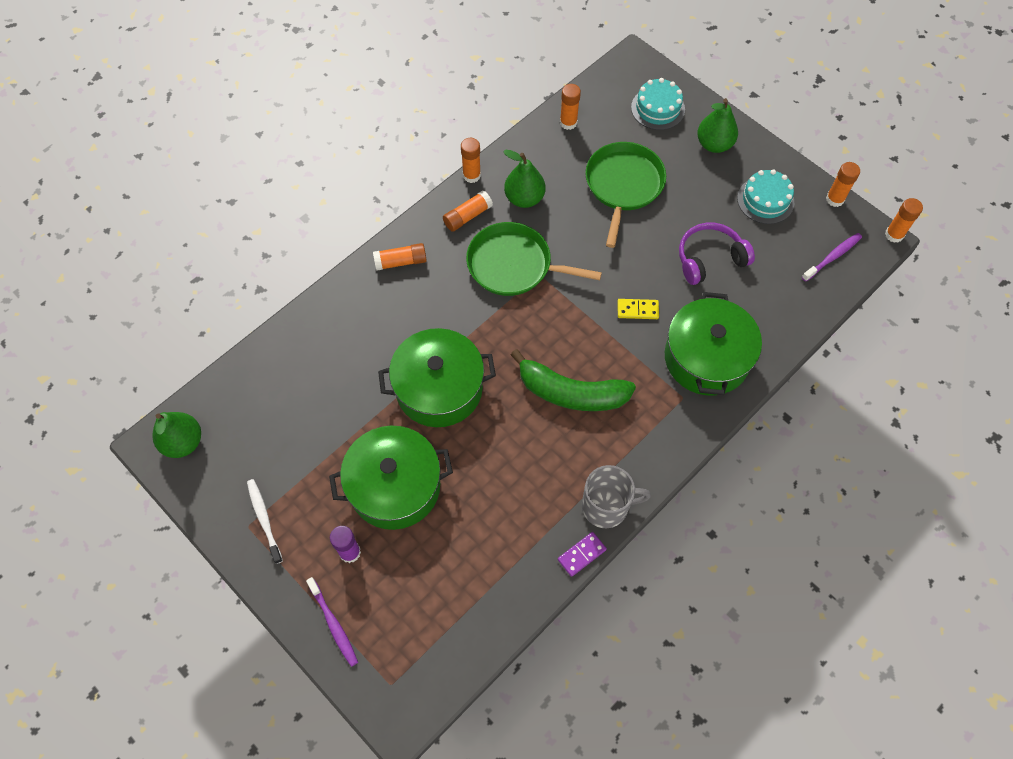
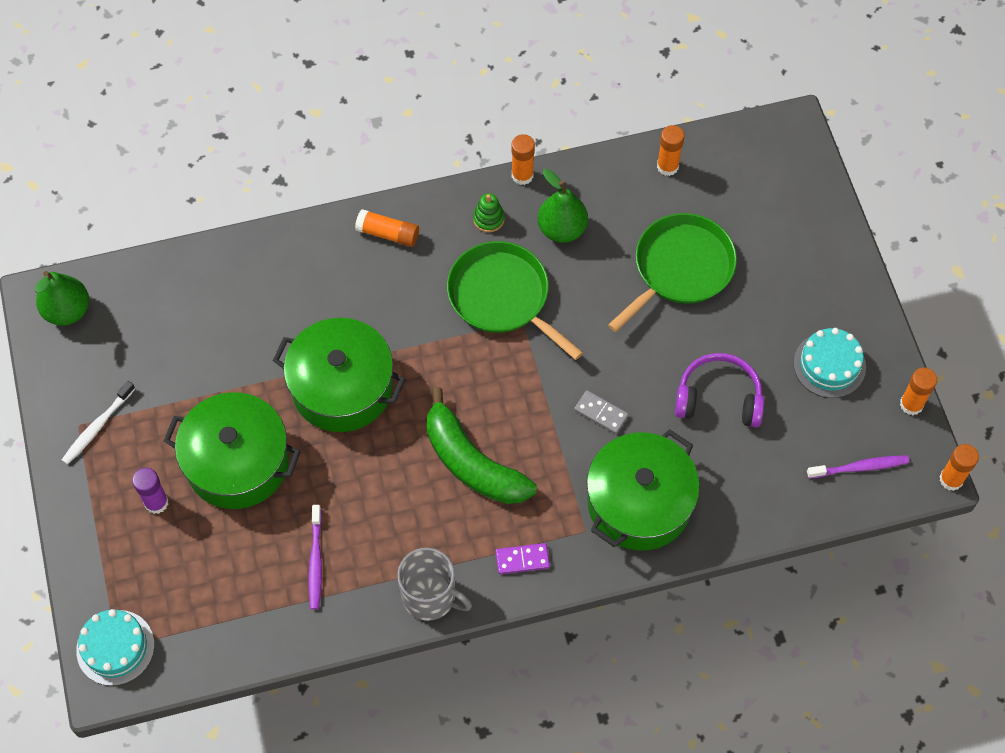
camera: 30 degrees right, 0 degrees up
white toothbrush [247,479,283,564] -> white toothbrush turned 150 degrees counterclockwise [62,381,135,465]
purple toothbrush [306,577,358,667] -> purple toothbrush moved to [308,505,322,609]
orange glue stick [443,191,493,232] -> green stacking toy [473,193,505,232]
purple domino [558,532,607,577] -> purple domino moved to [496,543,550,574]
yellow domino [617,299,659,319] -> grey domino [574,390,629,434]
turquoise cake [631,78,685,130] -> turquoise cake moved to [76,609,155,686]
green pear [697,98,738,153] -> none

